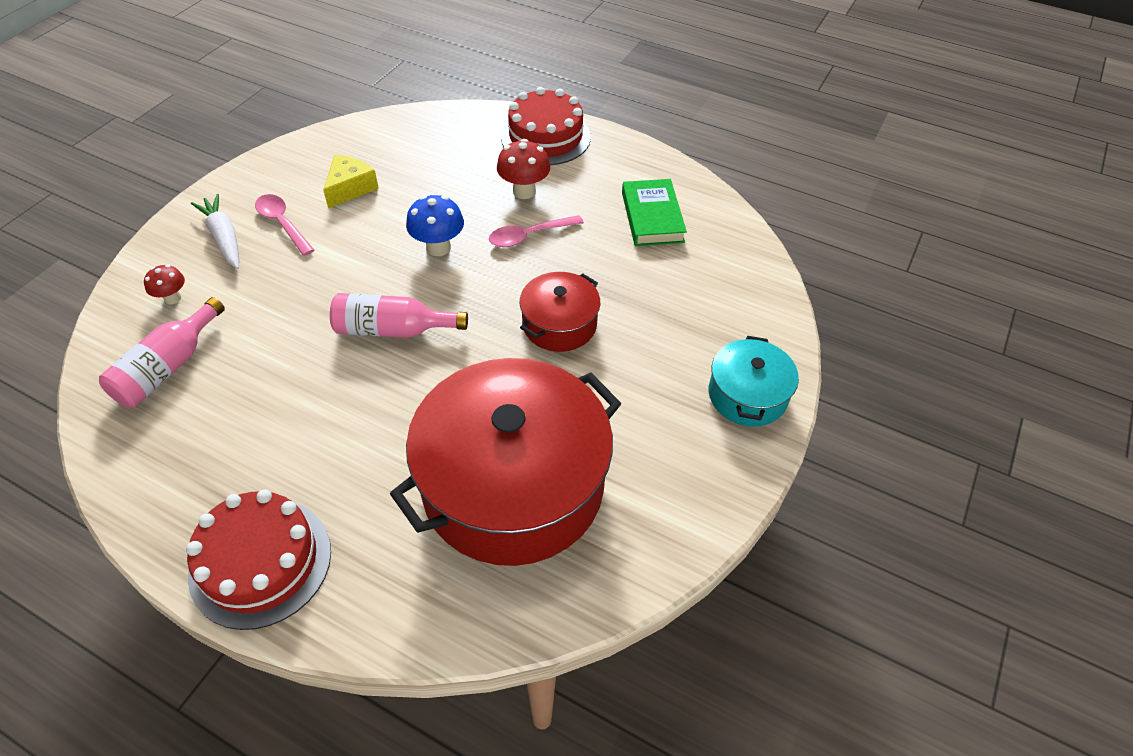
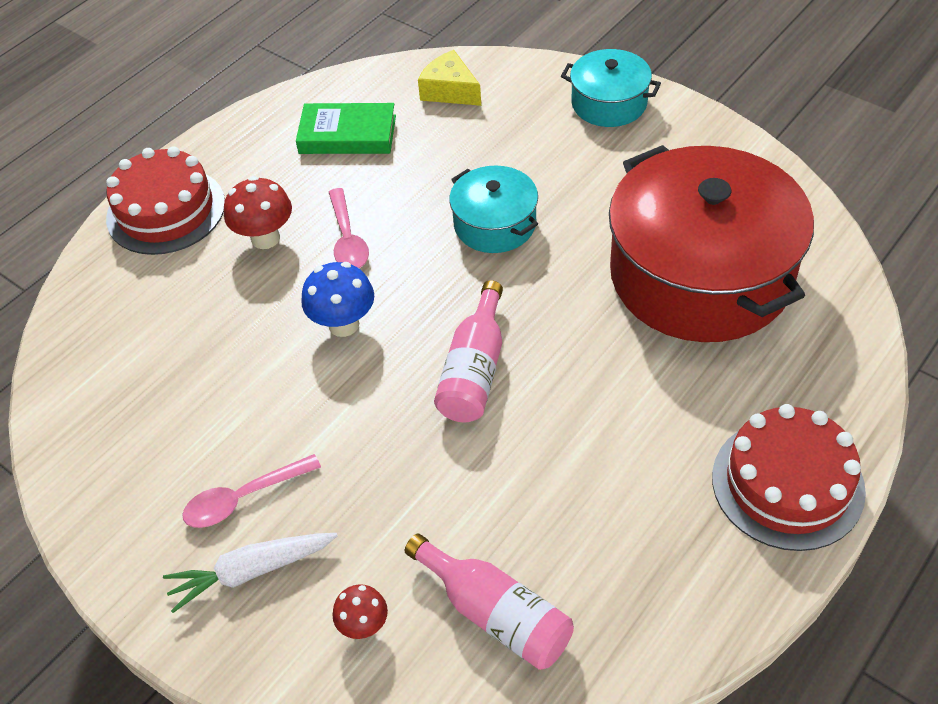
camera: 75 degrees left, 0 degrees up
yellow cheese [323,155,379,208] -> yellow cheese moved to [418,50,481,106]
red pot [520,272,600,352] -> turquoise pot [449,165,538,253]

